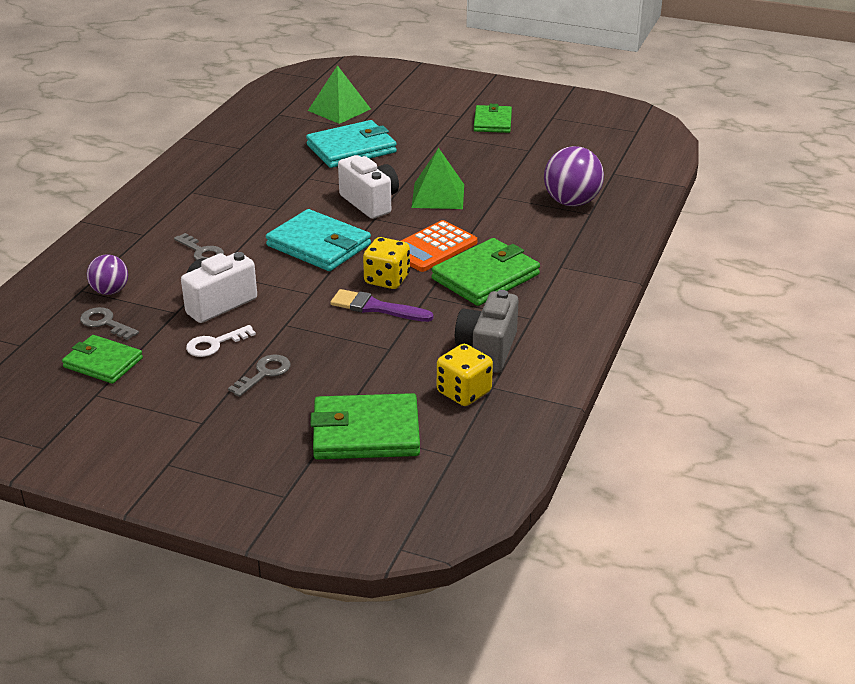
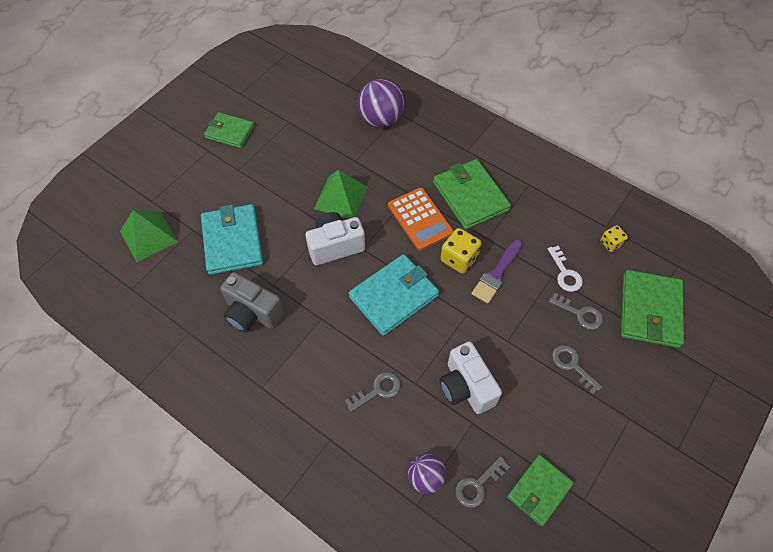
camera: 75 degrees left, 25 degrees up
white key [186,325,256,357] -> white key moved to [548,245,583,292]
yellow dice [437,344,493,406] -> yellow dice [600,225,628,252], size x0.61
grey camera [455,290,519,373] -> grey camera moved to [220,272,284,332]
none -> grey key [549,293,603,330]

